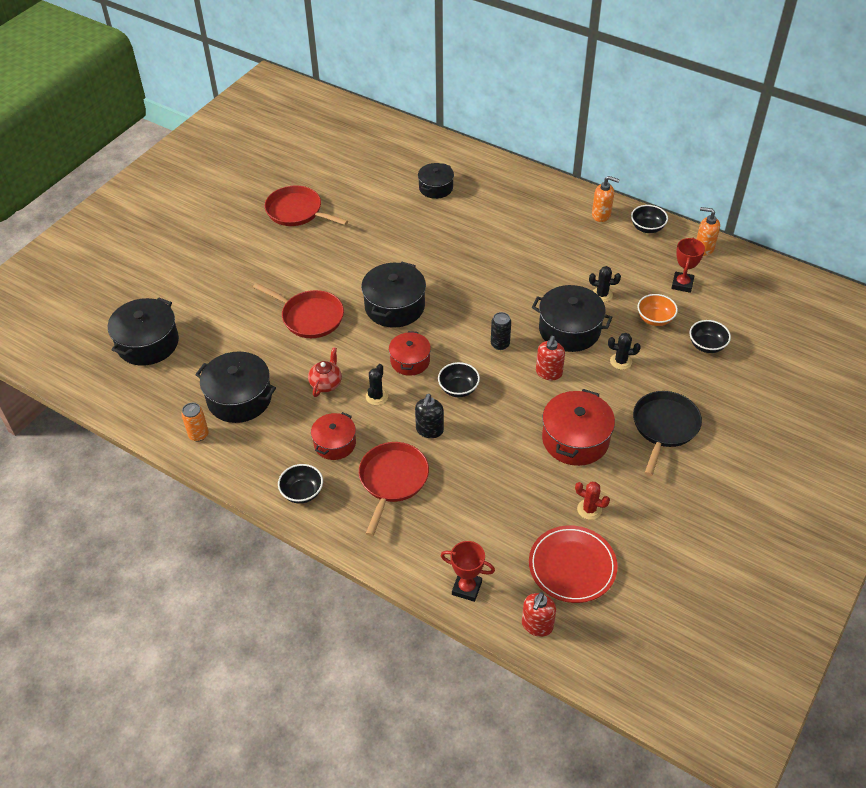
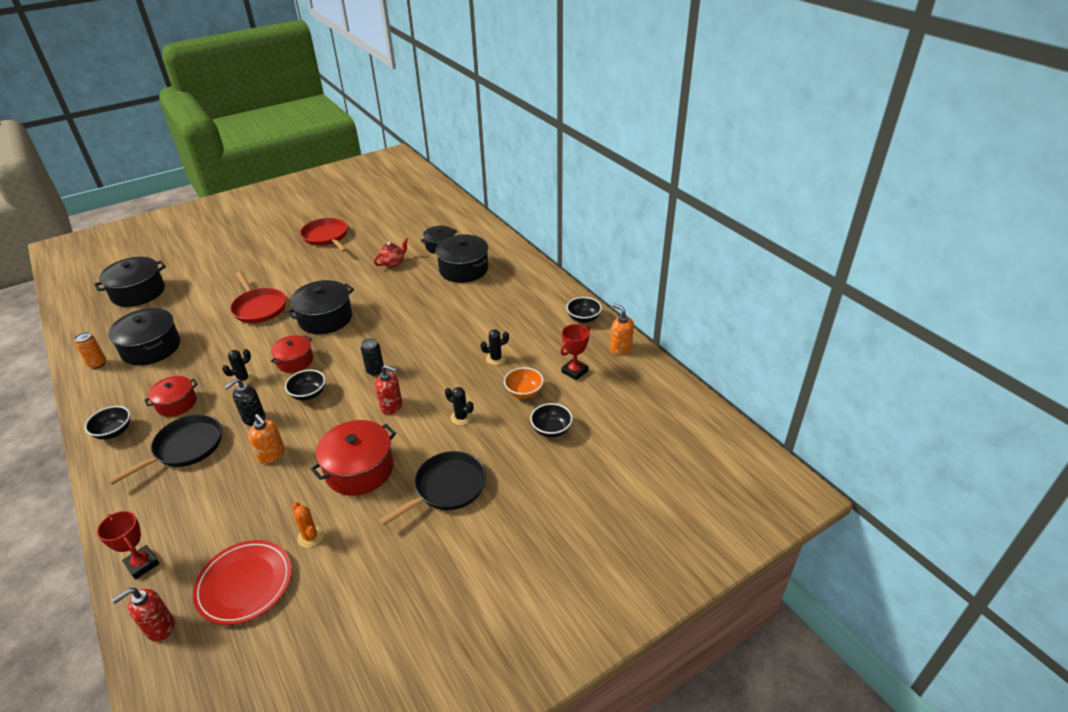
camera: 25 degrees right, 10 degrees down
red teapot [308,347,342,397] -> red teapot moved to [374,238,408,268]
red pan [359,442,429,536] -> black pan [108,414,222,485]
black pot [532,285,613,352] -> black pot moved to [435,234,488,283]
red soap dispenser [536,336,565,381] -> red soap dispenser turned 120 degrees counterclockwise [375,365,402,415]
red cactus [575,482,610,520] -> orange cactus [292,502,324,548]
black cactus [589,266,621,302] -> black cactus turned 60 degrees counterclockwise [480,330,509,365]
orange soap dispenser [592,176,620,222] -> orange soap dispenser moved to [248,414,285,464]

